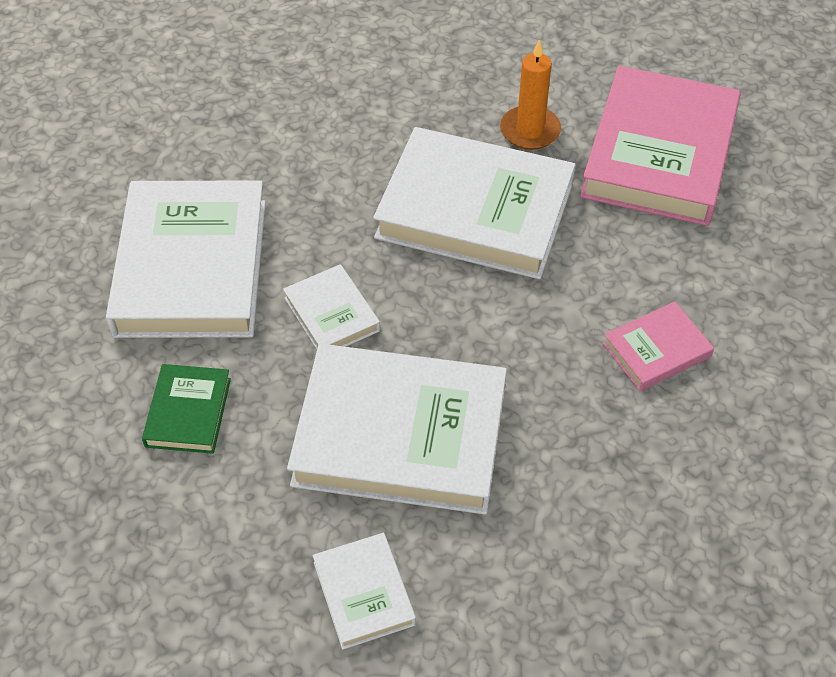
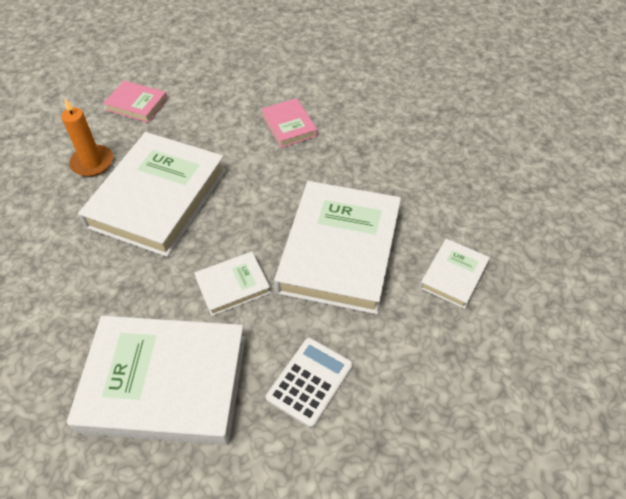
camera: 85 degrees left, 0 degrees up
green book [142,364,231,454] -> white calculator [266,338,353,428]
white book [313,533,416,650] -> white book turned 45 degrees counterclockwise [420,239,490,309]
pink book [580,66,741,226] -> pink book [103,81,168,123], size x0.47

